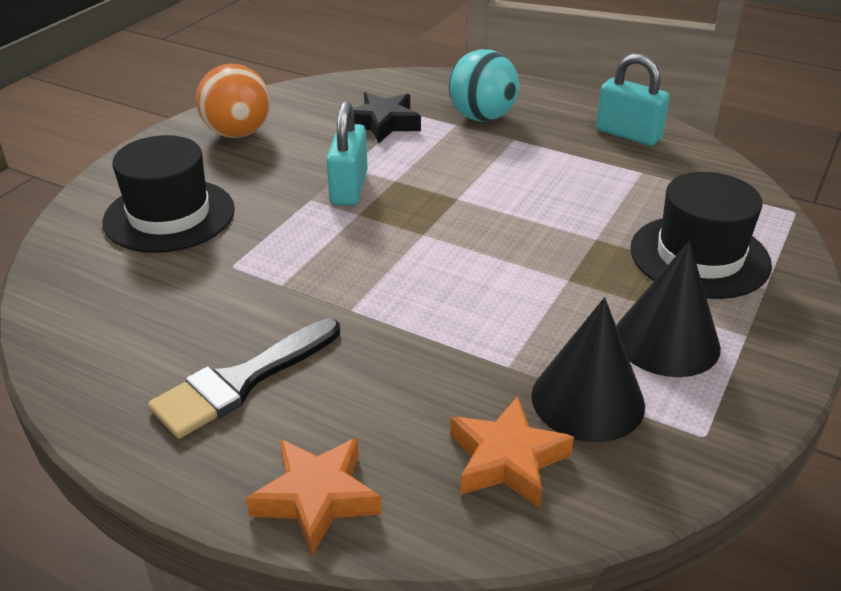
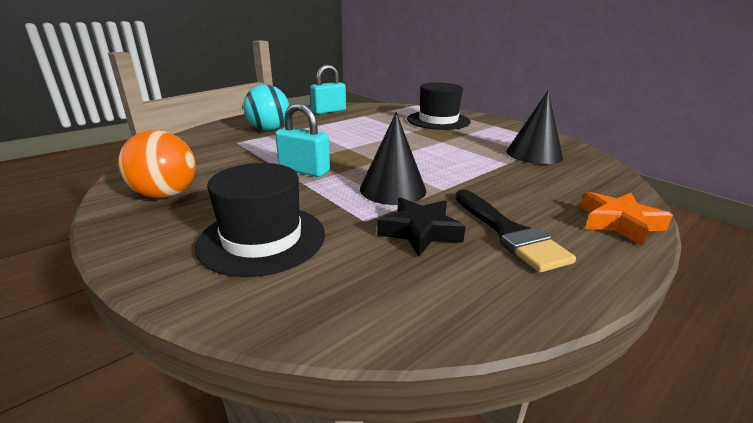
camera: 70 degrees left, 10 degrees down
black star [353,92,421,143] -> black star moved to [377,197,466,256]
orange star [450,396,574,508] -> none
black cone [616,241,721,377] -> black cone moved to [360,112,426,205]

